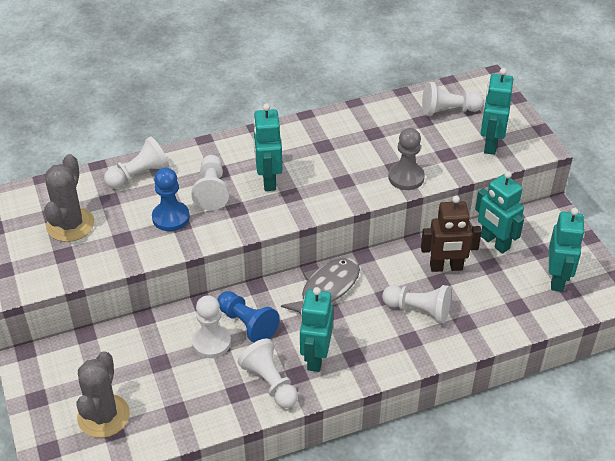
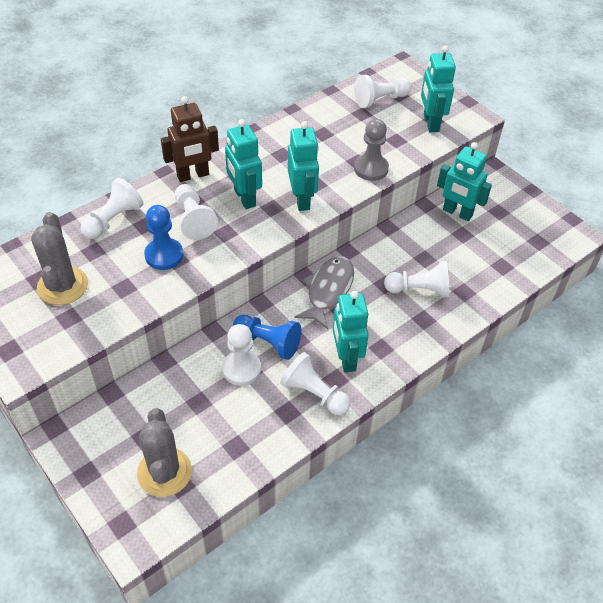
camera: 20 degrees left, 5 degrees up
brown robot [421,196,482,272] -> brown robot moved to [161,96,219,182]
turquoise robot [549,208,585,292] -> turquoise robot moved to [288,121,319,211]

